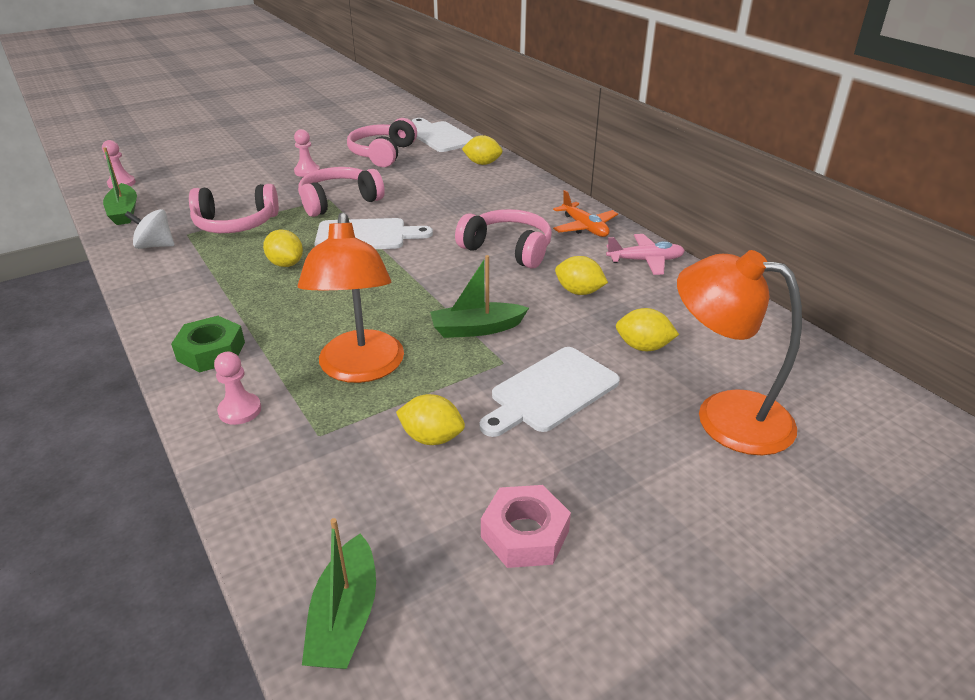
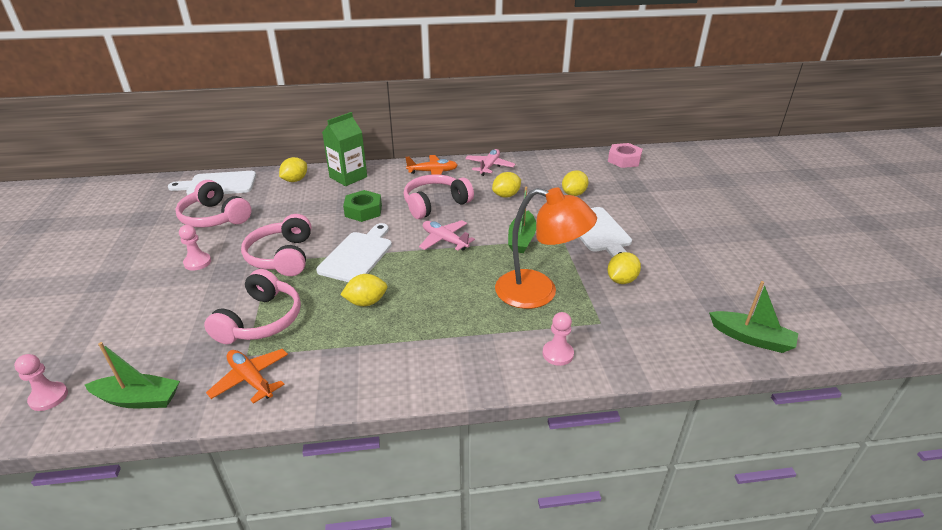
camera: 65 degrees left, 0 degrees up
white spinning top [125,209,175,249] -> orange plane [206,349,288,404]
green nut [171,316,245,372] -> green nut moved to [343,190,382,222]
pink nut [481,485,571,568] -> pink nut moved to [608,143,643,168]
orange lamp [677,250,802,455] -> none
none -> green carton [322,112,367,186]
none -> pink plane [419,220,475,250]

